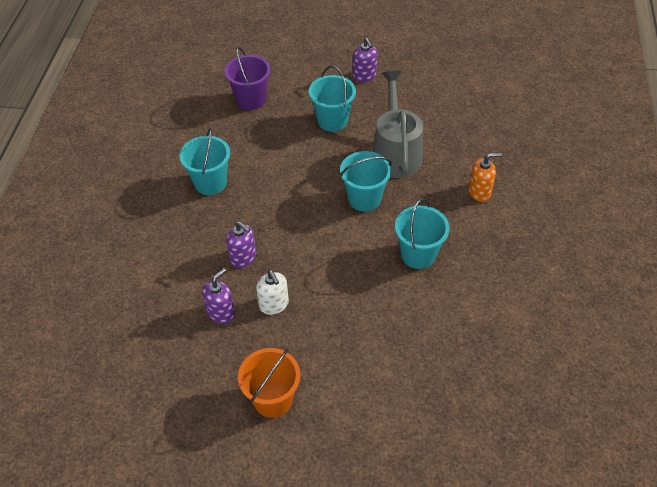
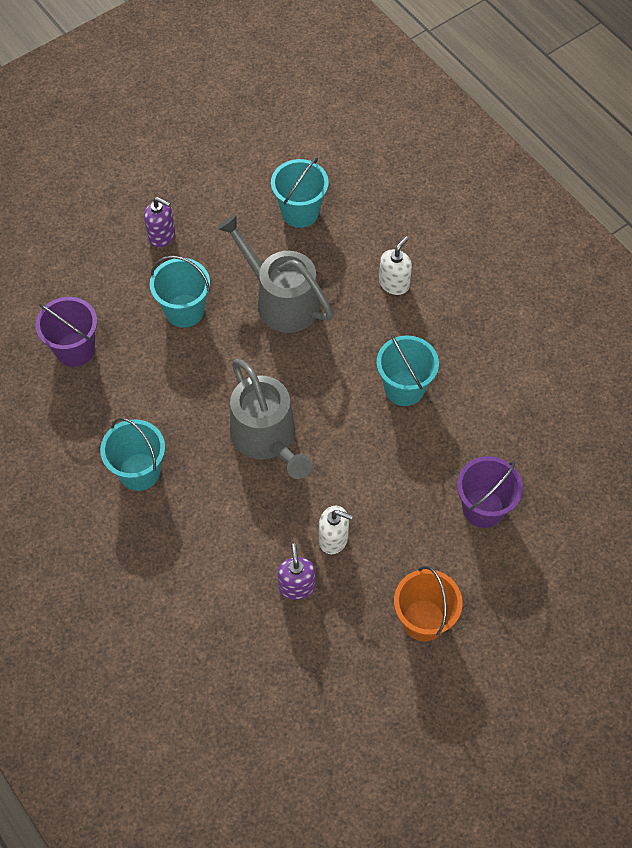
camera: 45 degrees left, 10 degrees up
purple soap dispenser [226,222,256,268] -> none
turquoise bucket [340,151,392,212] -> turquoise bucket moved to [271,157,329,228]
orange soap dispenser [468,153,502,202] -> white soap dispenser [379,236,412,295]
none -> grey watering can [230,359,312,479]
none -> purple bucket [457,456,523,528]

